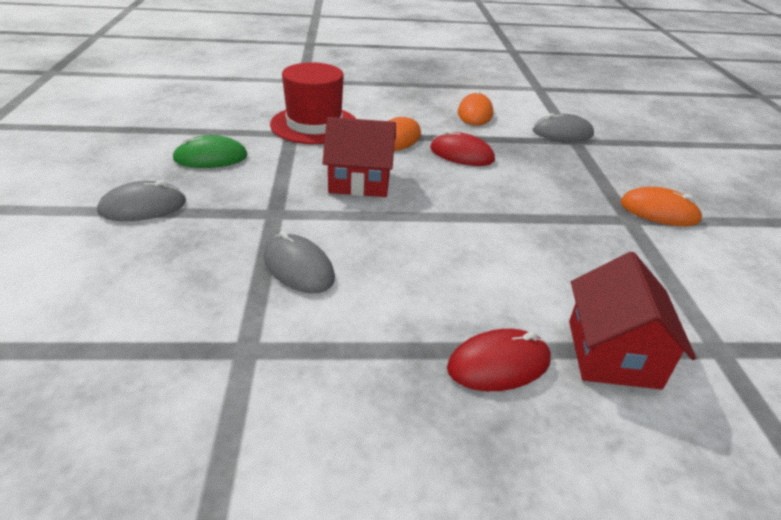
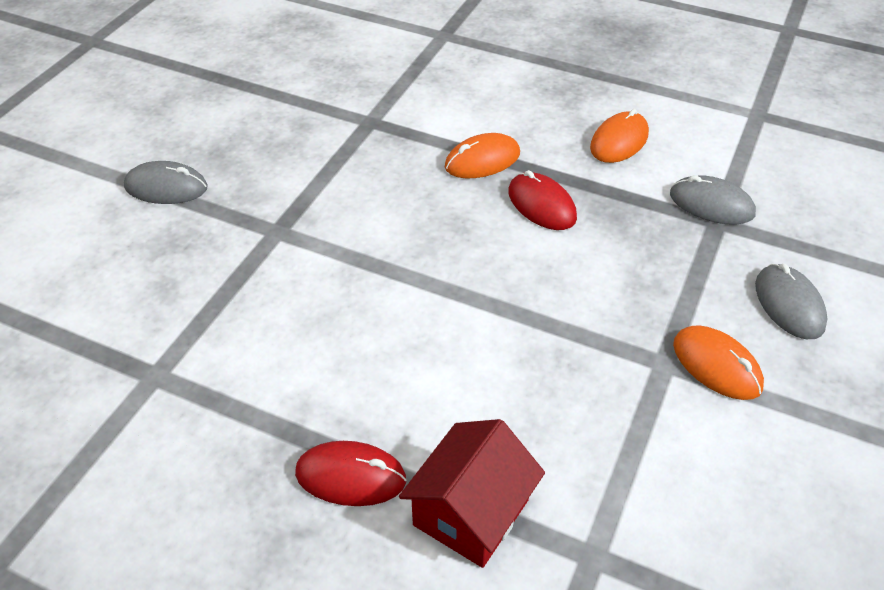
camera: 30 degrees right, 10 degrees up
green mouse [172,135,248,168] -> none
grey mouse [264,231,335,293] -> grey mouse moved to [755,264,827,339]
red hat [270,62,356,144] -> none
red house [322,117,396,197] -> none

